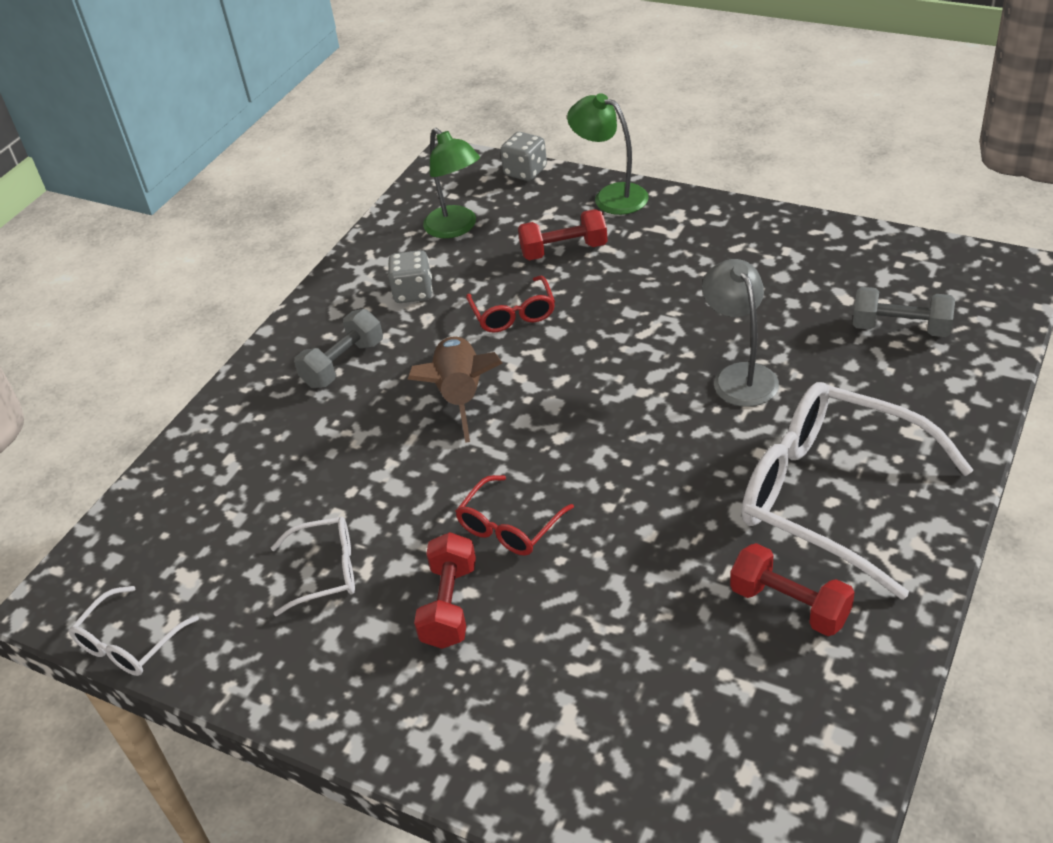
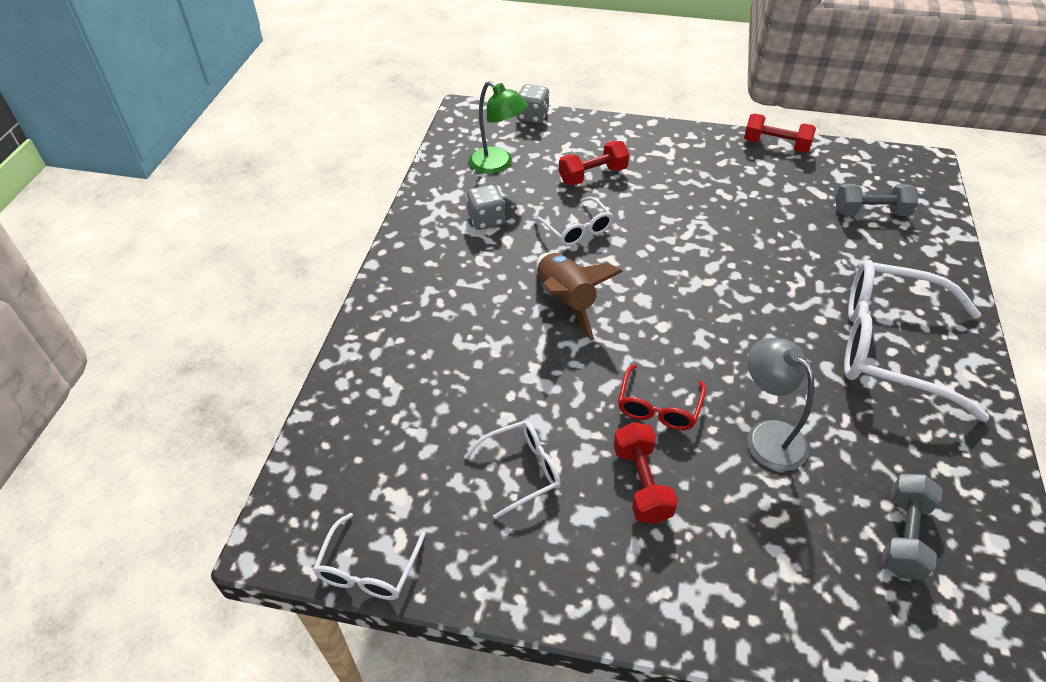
camera: 20 degrees left, 5 degrees up
grey dumbbell [294,309,383,388] -> grey dumbbell moved to [882,474,943,580]
red glasses [466,276,555,333] -> white glasses [533,197,614,246]
green lamp [567,93,649,215] -> none
grey lamp [702,259,779,407] -> grey lamp moved to [747,338,814,471]
red dumbbell [730,543,855,636] -> red dumbbell moved to [744,113,816,153]

